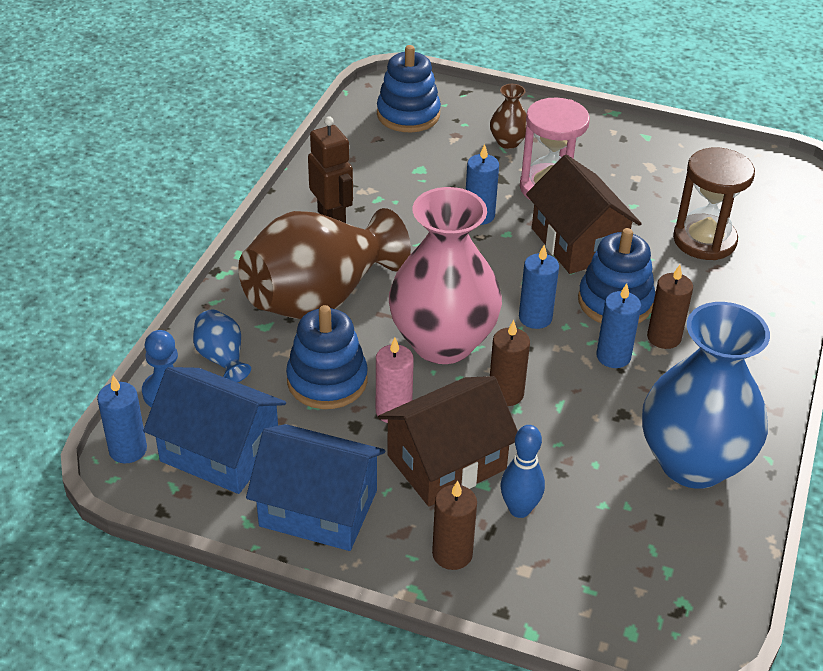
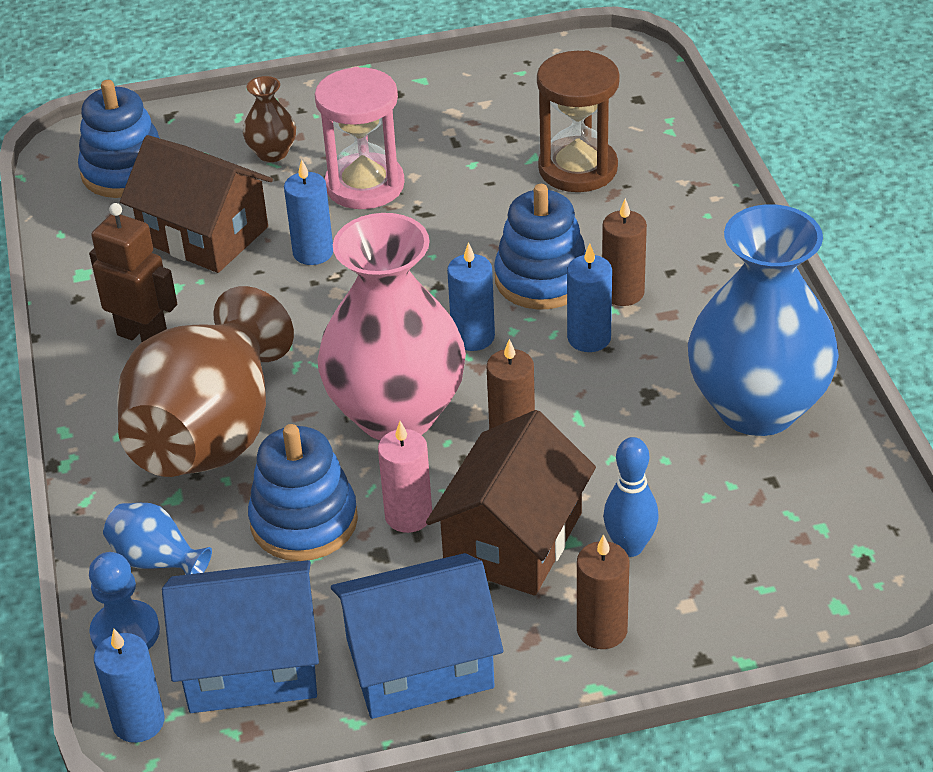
camera: 30 degrees left, 0 degrees up
brown house [526,155,642,274] -> brown house moved to [120,135,273,273]

